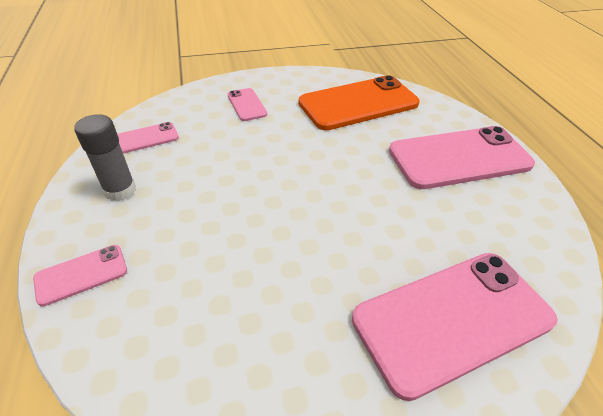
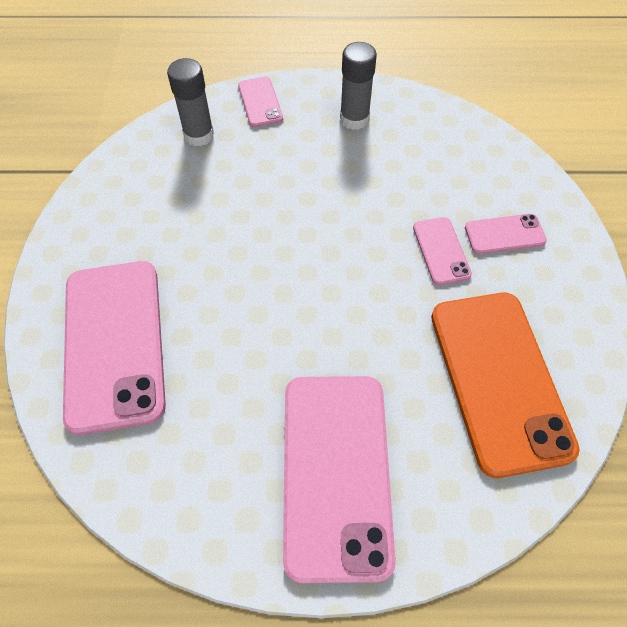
camera: 105 degrees right, 15 degrees up
pink phone [117,122,179,154] -> pink phone moved to [413,217,472,285]
none -> grey glue stick [167,58,214,146]

